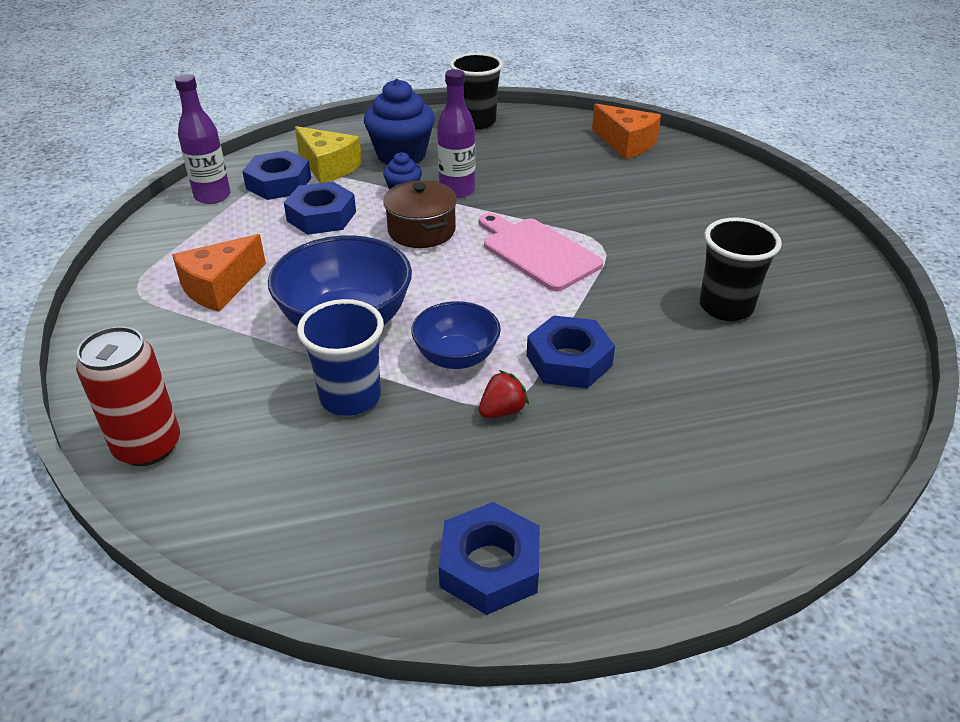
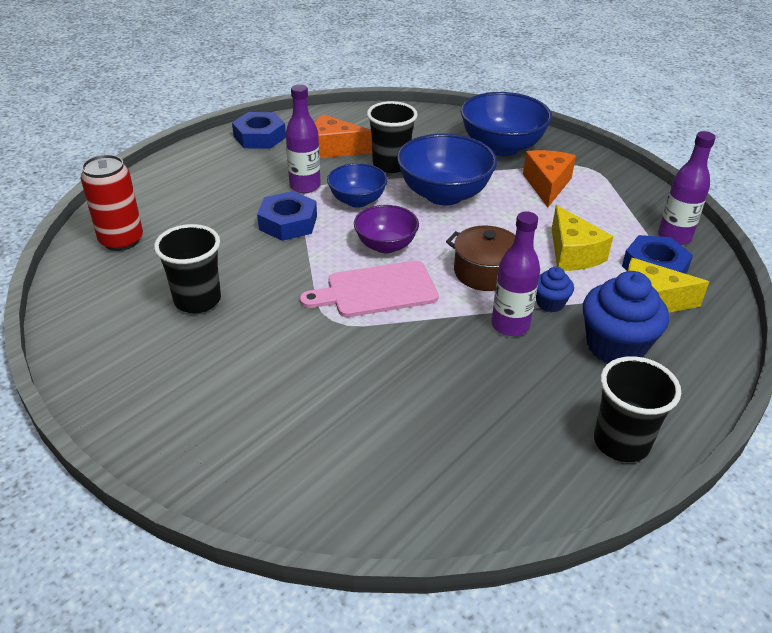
camera: 145 degrees right, 0 degrees up
red can [76,326,180,466] -> red can moved to [81,155,143,251]
blue nut [284,181,356,235] -> yellow cheese [552,205,613,271]
blue cup [297,299,384,416] -> black cup [367,101,418,173]
pink cutting board [479,213,603,291] -> pink cutting board turned 150 degrees clockwise [300,261,439,317]
red strawberry [479,370,529,418] -> purple bottle [286,84,321,193]
orange cheese [592,104,661,159] -> orange cheese moved to [314,115,372,158]
none -> purple bowl [354,205,419,253]
none -> blue bowl [461,92,552,156]

